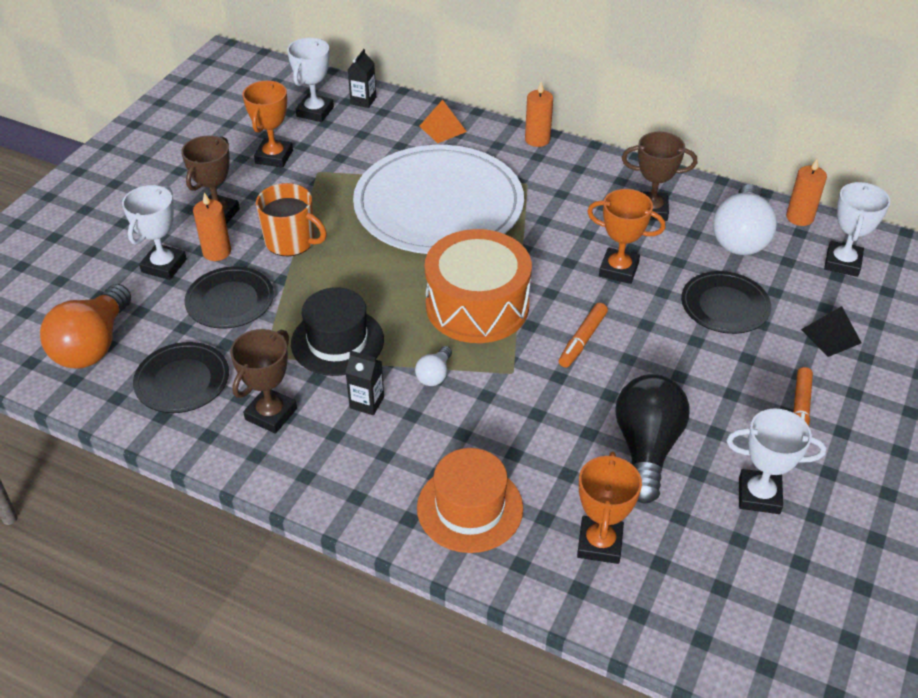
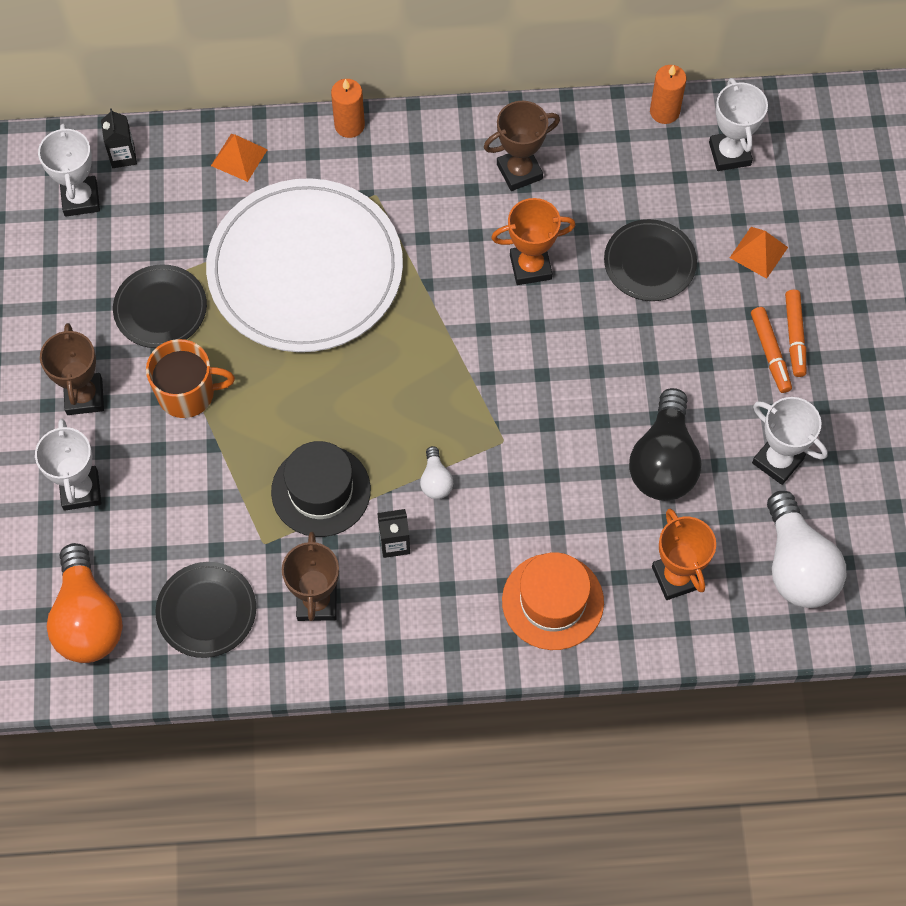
camera: 30 degrees left, 20 degrees up
black plate [185,266,274,329] -> black plate moved to [113,264,207,348]
orange candle [193,192,231,261] -> none
orange trophy [243,81,293,168] -> none
orange drum [425,229,532,343] -> none
orange marker [559,303,608,368] -> orange marker moved to [785,290,806,377]
black light bulb [615,374,690,503] -> black light bulb turned 150 degrees counterclockwise [629,388,701,501]
white light bulb [713,184,777,255] -> white light bulb moved to [767,491,846,608]
white trophy [727,408,826,514] -> white trophy turned 60 degrees clockwise [752,397,828,485]
black pyramid [801,306,862,357] -> orange pyramid [730,227,788,279]

